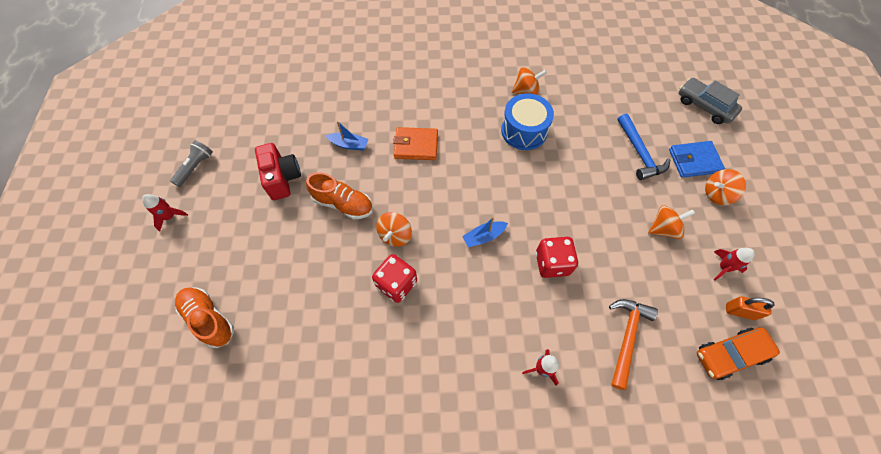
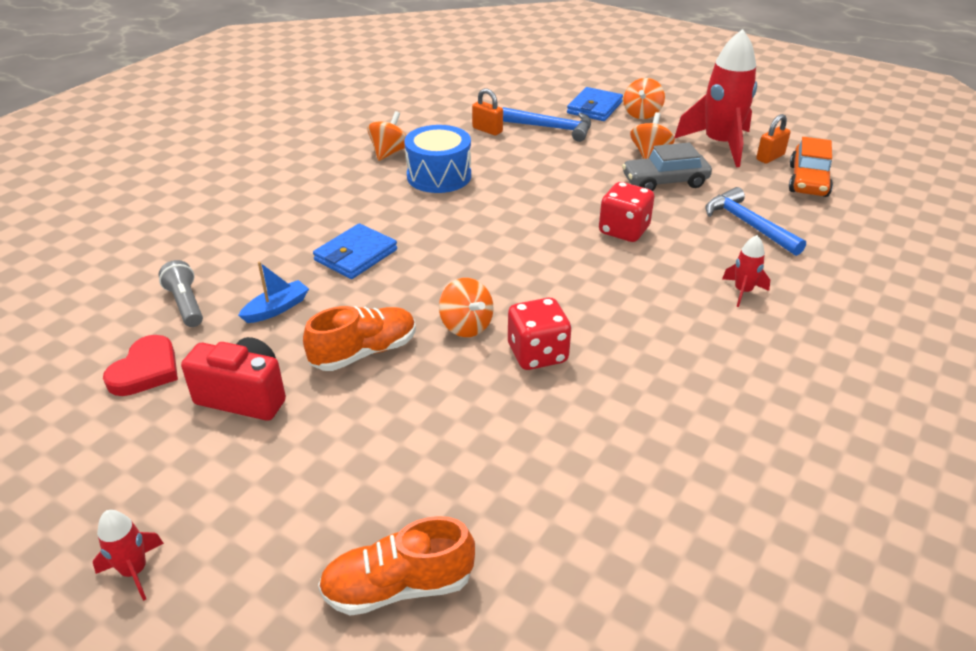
camera: 55 degrees left, 25 degrees down
grey flashlight [170,140,213,187] -> grey flashlight moved to [159,260,203,327]
orange wallet [393,127,438,160] -> blue wallet [313,224,397,279]
blue boat [462,217,508,247] -> none
orange hammer [609,299,658,390] -> blue hammer [705,187,806,256]
grey car [679,78,742,124] -> grey car moved to [622,142,712,191]
red rocket [714,248,755,280] -> red rocket [674,29,757,167], size x2.21
none -> red heart [103,335,178,396]
none -> orange padlock [472,88,503,136]

